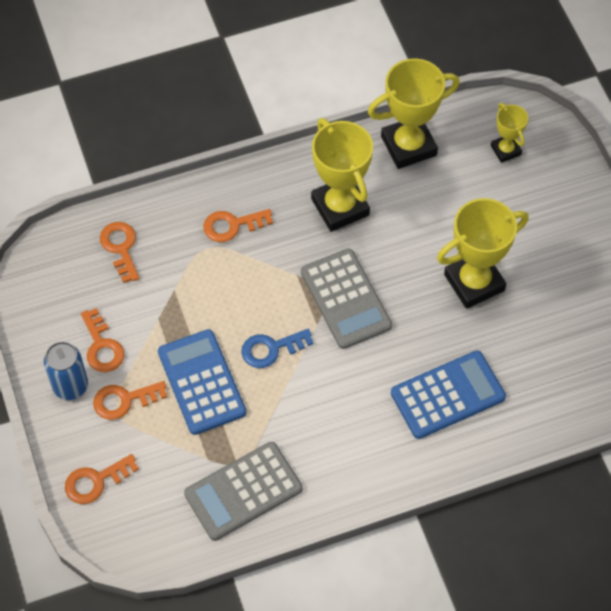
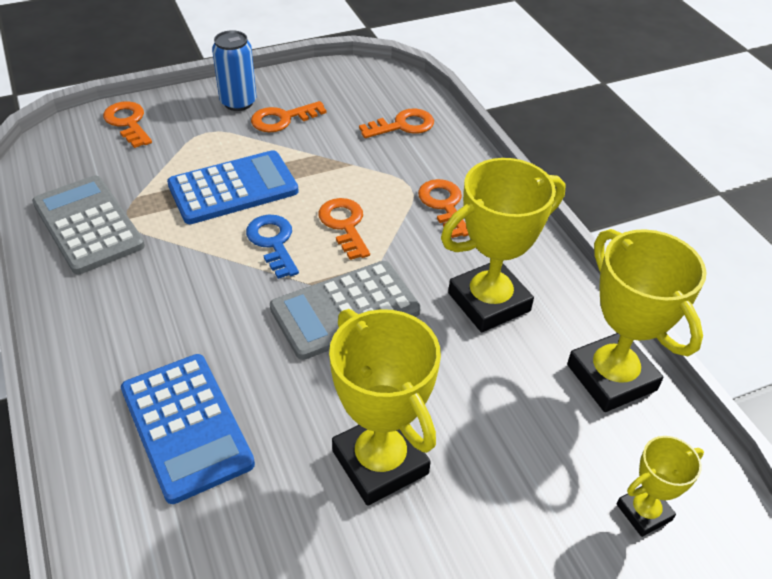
camera: 85 degrees right, 15 degrees down
orange key [93,381,167,420] -> orange key moved to [319,198,370,260]

